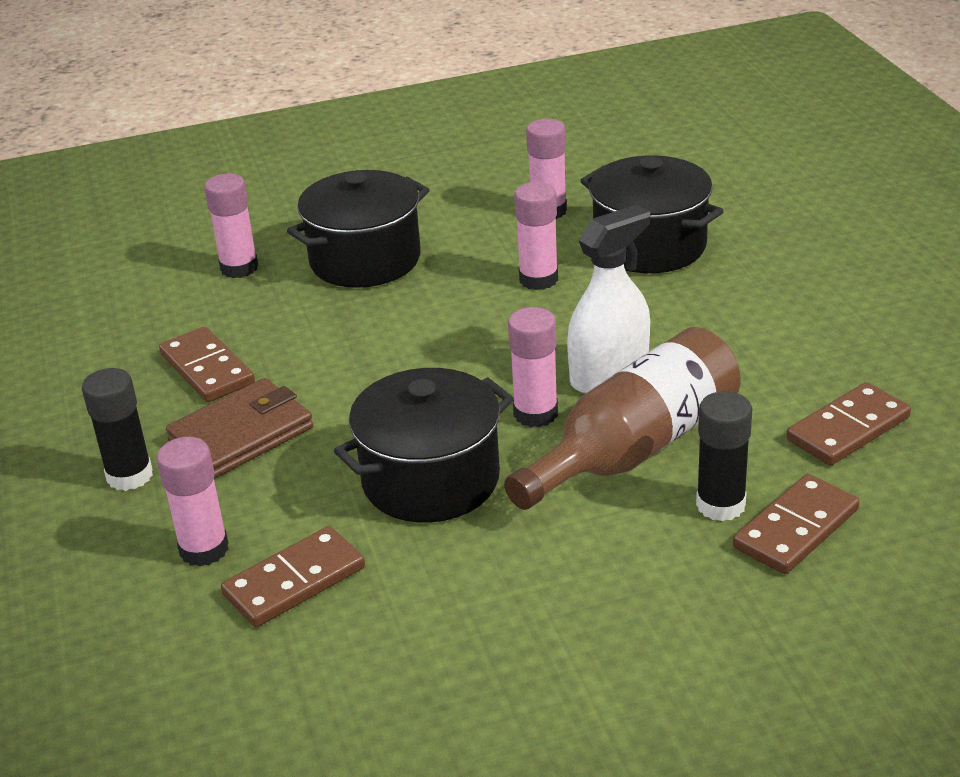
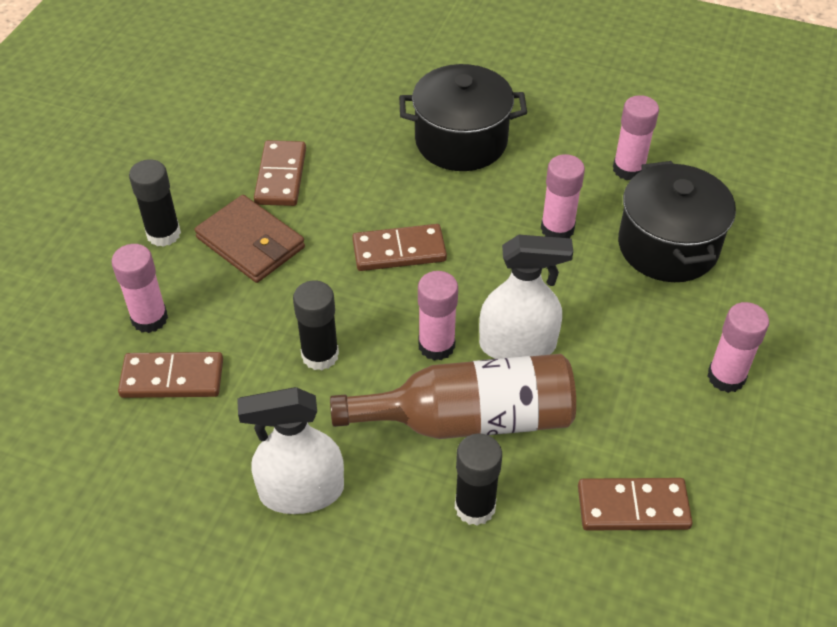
camera: 35 degrees right, 15 degrees up
brown wallet [166,378,313,478] -> brown wallet turned 45 degrees clockwise [195,195,305,283]
pink glue stick [204,174,259,278] -> pink glue stick moved to [707,302,769,393]
black pot [334,368,514,523] -> black glue stick [293,281,339,370]
brown domino [733,474,860,574] -> brown domino moved to [352,224,447,271]
none -> white spray bottle [237,387,344,514]

